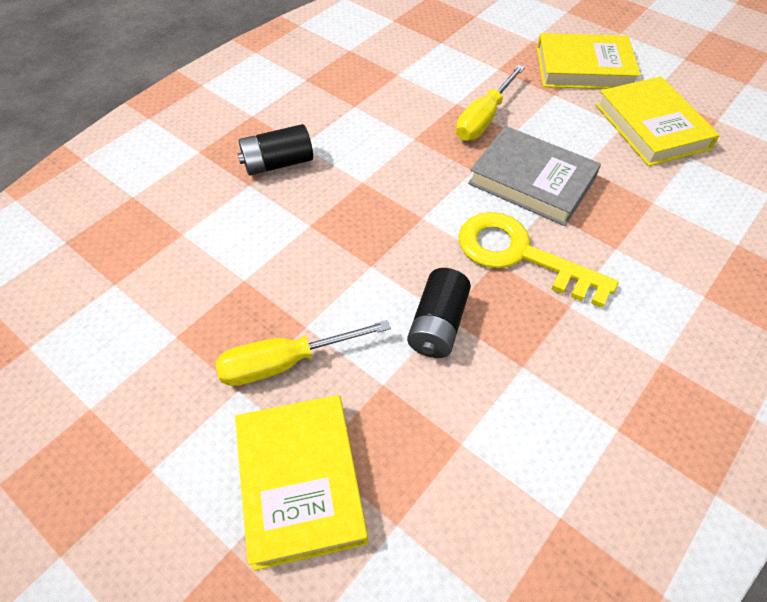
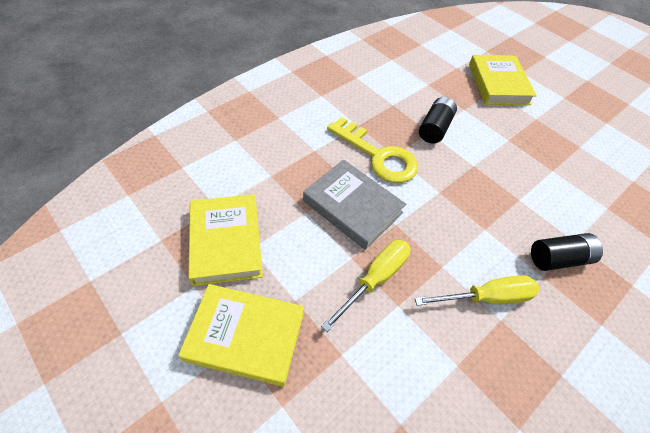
camera: 175 degrees left, 0 degrees up
yellow screwdriver [216,320,391,386] -> yellow screwdriver moved to [415,275,539,306]

